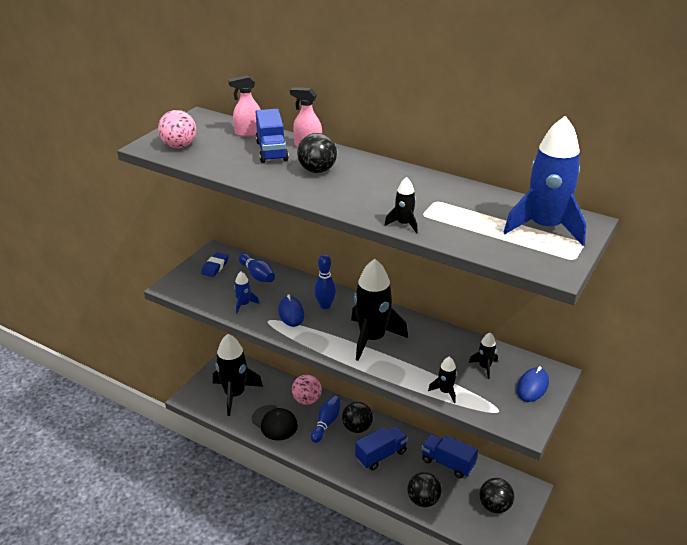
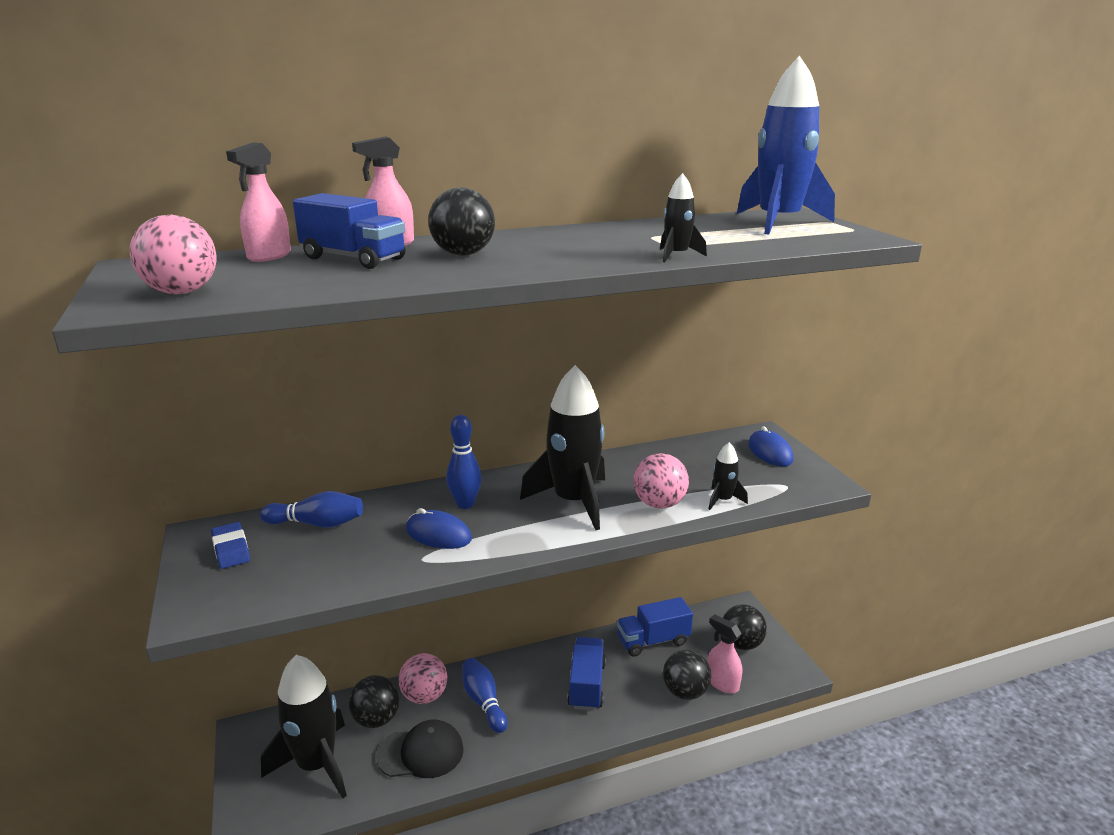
camera: 50 degrees left, 10 degrees down
blue rocket [234,272,259,314] -> none
black ball [342,402,373,433] -> black ball moved to [348,675,400,728]
black rocket [469,333,498,379] -> none
none -> pink ball [633,453,689,509]
none -> pink spray bottle [707,614,742,693]

